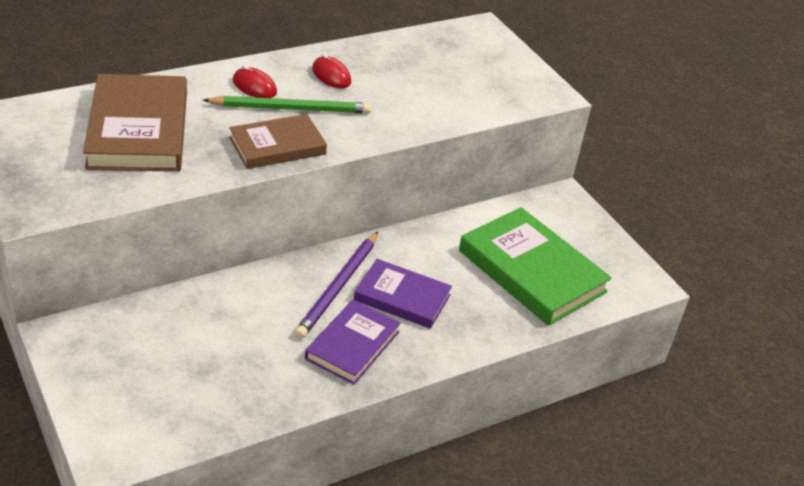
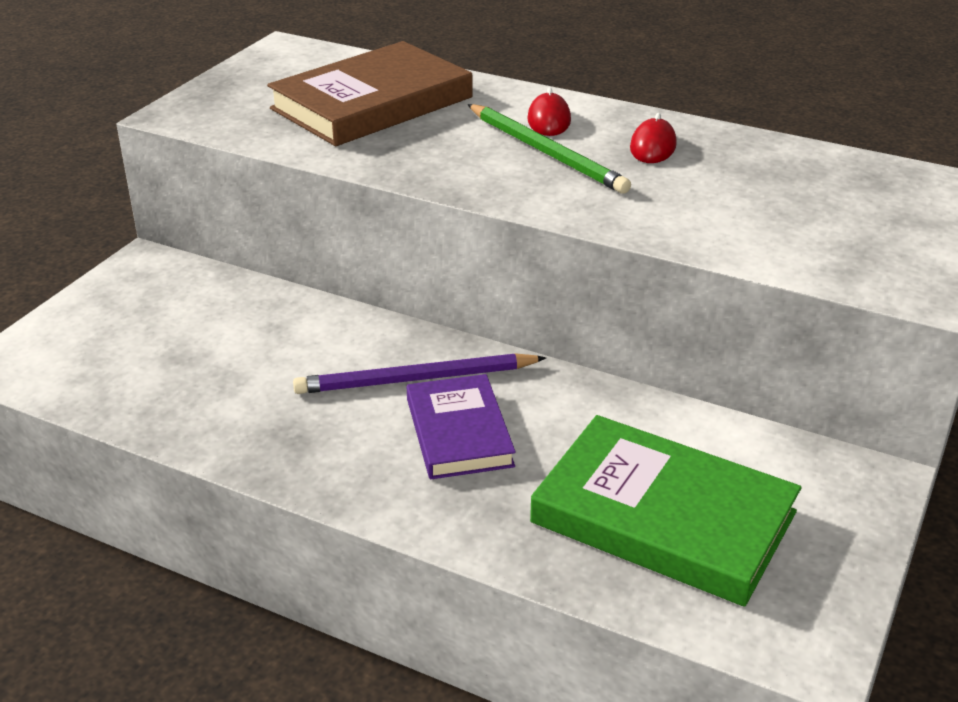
camera: 60 degrees right, 5 degrees down
brown book [229,114,327,169] -> none
purple book [305,300,401,385] -> none
green book [459,207,612,326] -> green book turned 75 degrees counterclockwise [530,415,802,607]

